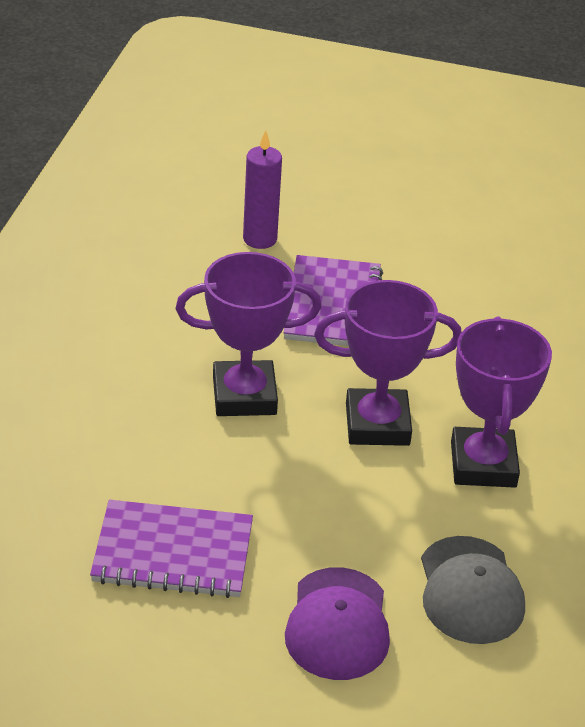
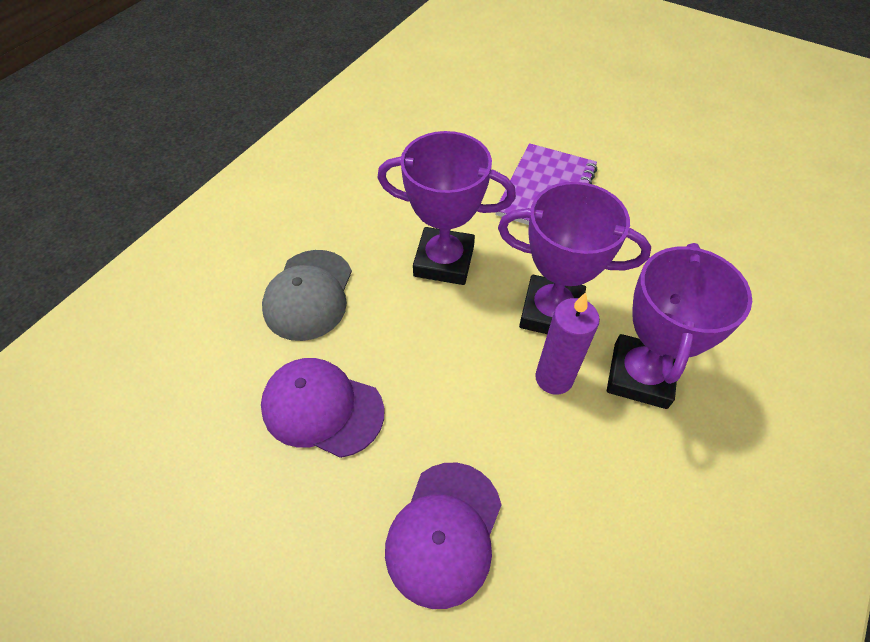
camera: 20 degrees right, 15 degrees up
purple notebook [90,500,253,598] -> purple cap [261,358,385,458]
purple candle [243,130,282,249] -> purple candle moved to [535,292,600,395]
grey cap [421,536,525,644] -> grey cap moved to [262,250,352,341]

